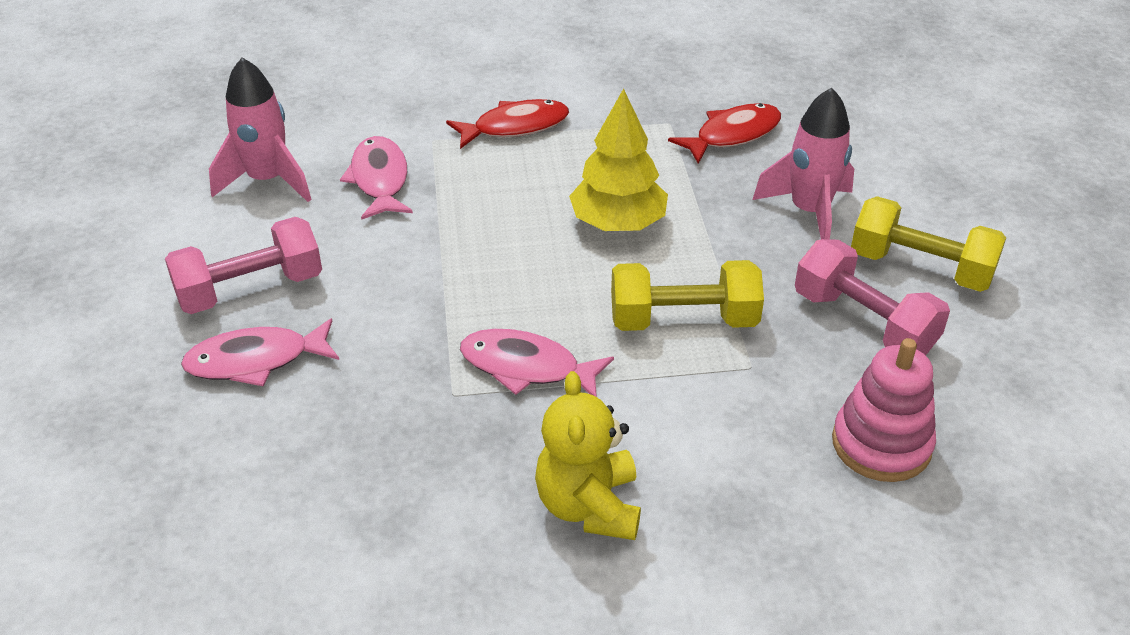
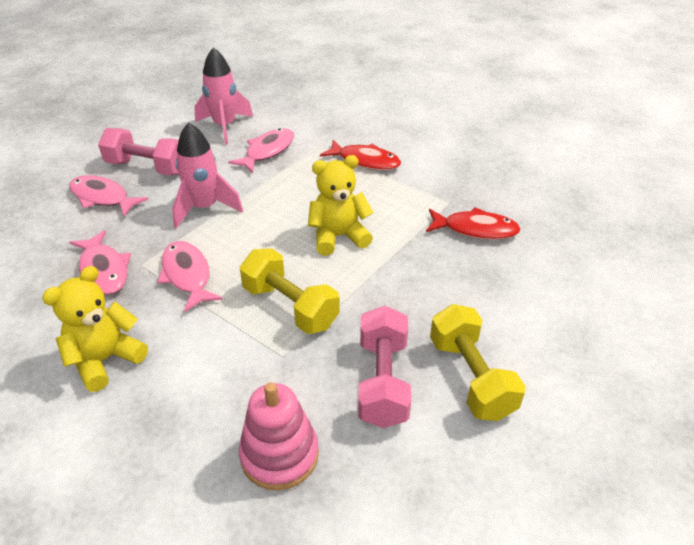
camera: 45 degrees right, 0 degrees up
yellow tree [569,88,668,231] -> yellow teddy bear [308,155,374,256]
pink rocket [752,87,854,240] -> pink rocket moved to [172,122,243,228]
none -> pink fish [69,230,131,295]

